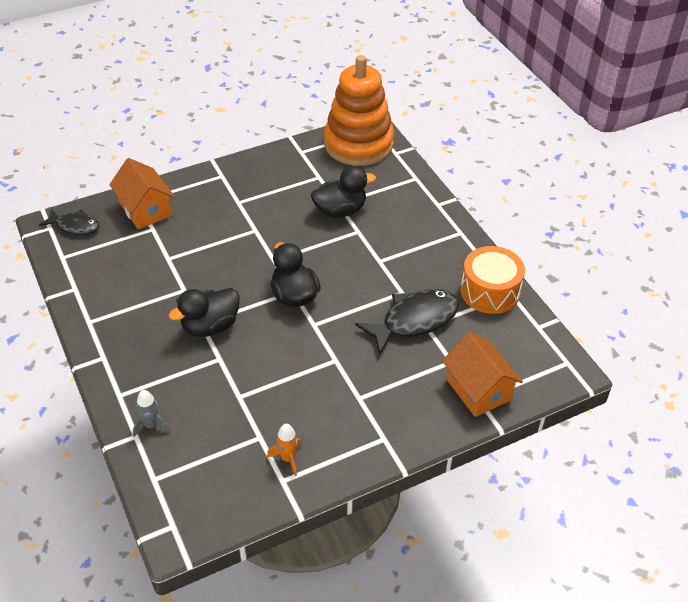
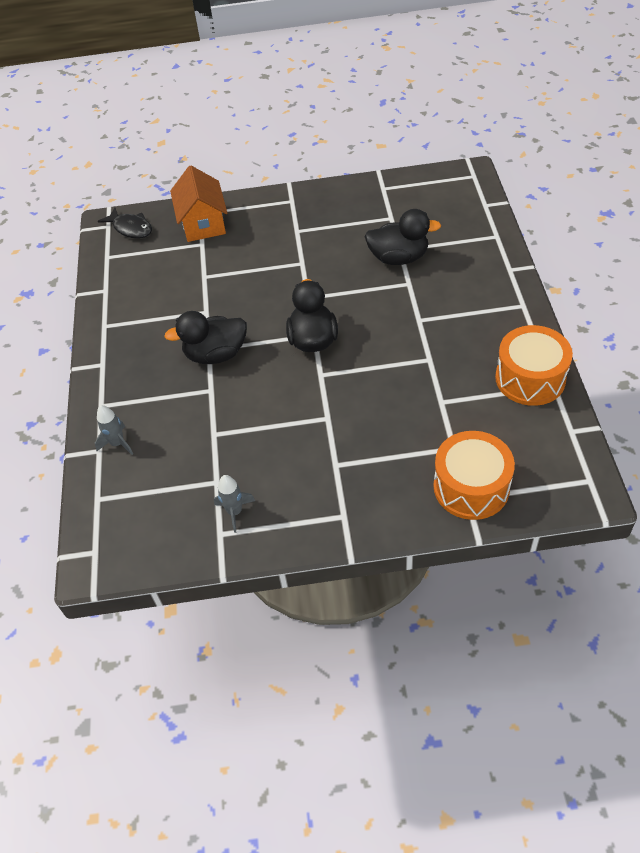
camera: 25 degrees right, 5 degrees up
orange rocket [267,424,302,476] -> grey rocket [214,475,255,533]
orange stacking toy [324,55,394,166] -> none
black fish [355,289,459,355] -> none
orange house [442,332,523,417] -> orange drum [433,431,515,520]

